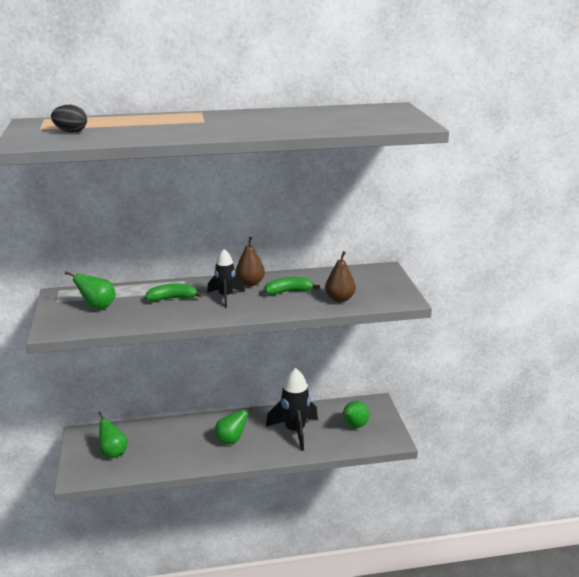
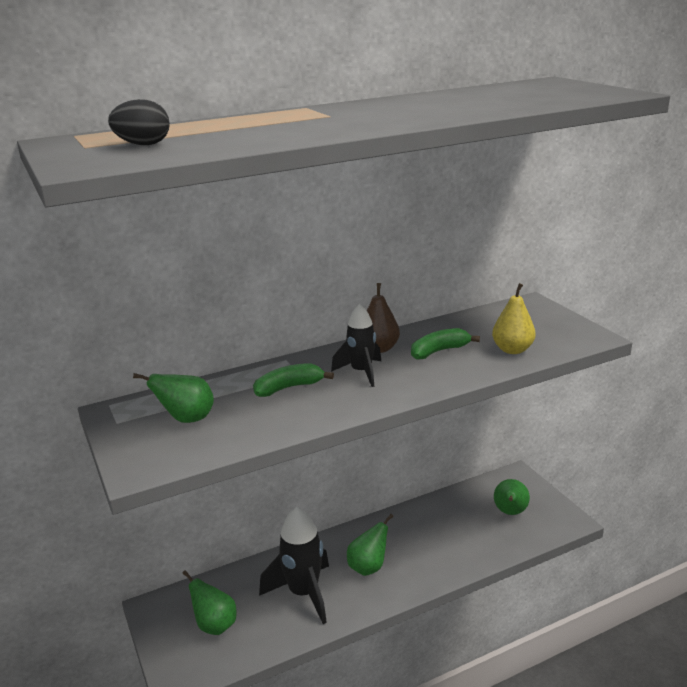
camera: 15 degrees left, 0 degrees up
black rocket [266,368,318,451] -> black rocket moved to [259,507,329,624]
brown pear [325,251,356,302] -> yellow pear [492,283,536,354]

